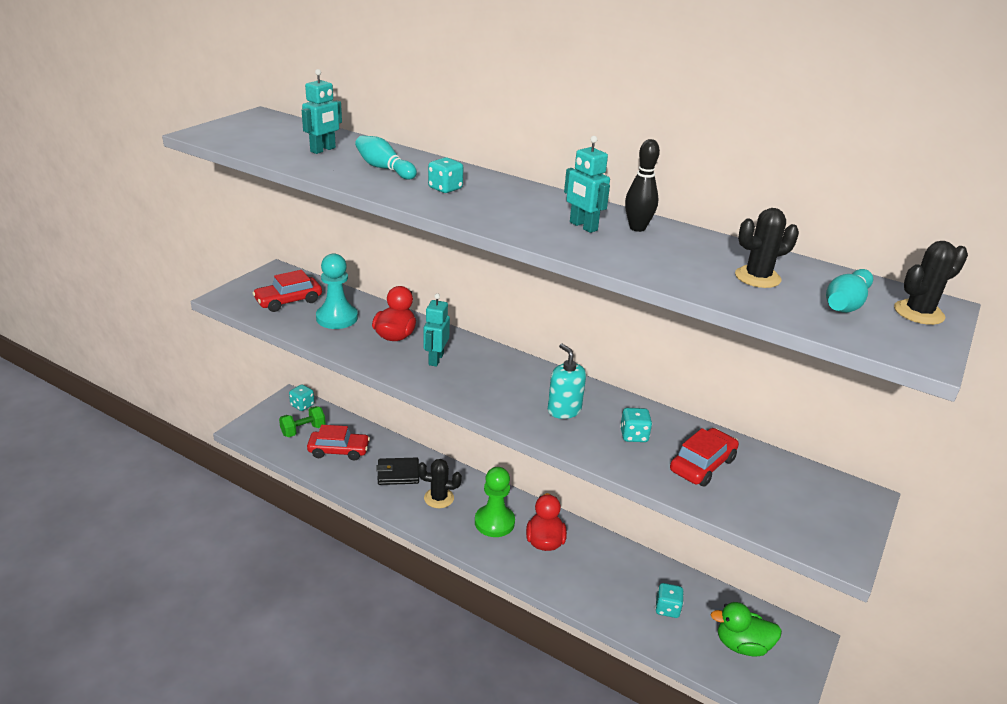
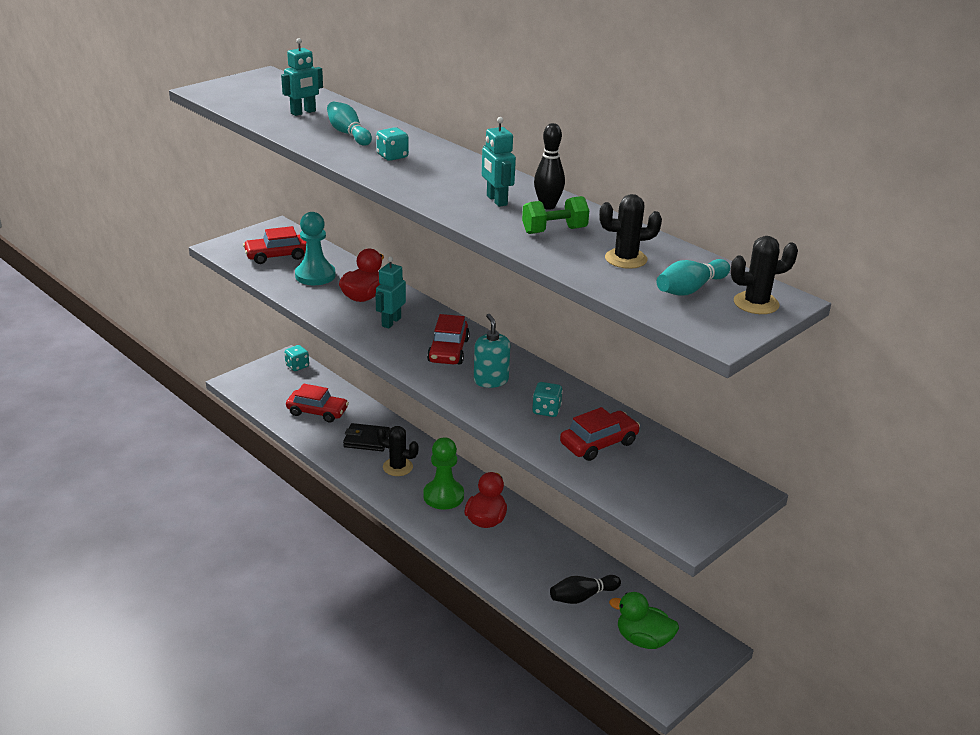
camera: 15 degrees right, 0 degrees up
green dumbbell [279,406,326,437] -> green dumbbell moved to [522,196,589,234]
turquoise dice [655,583,684,618] -> black bowling pin [550,575,621,604]
none -> red car [427,314,470,364]

